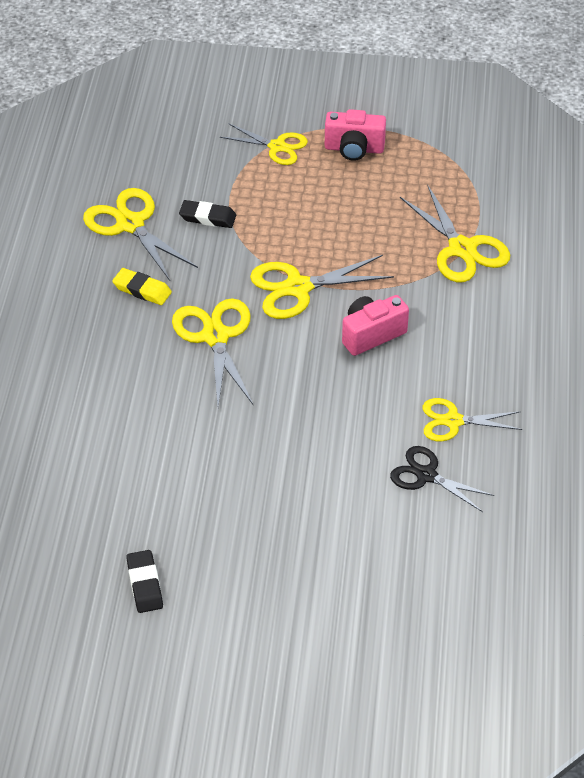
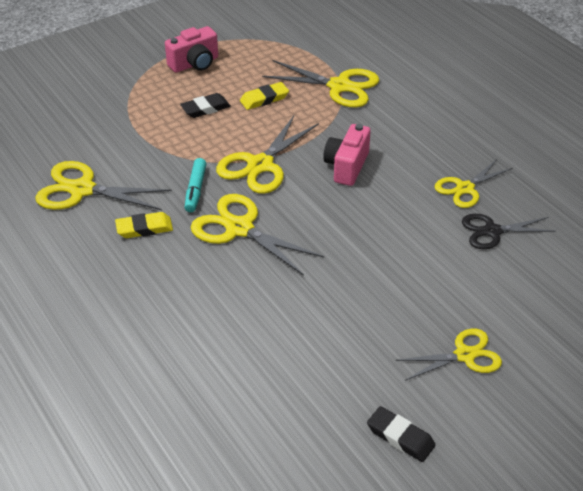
camera: 40 degrees left, 5 degrees down
black eraser [179,200,236,228] -> black eraser moved to [180,93,231,118]
yellow scissors [220,123,308,165] -> yellow scissors moved to [396,329,502,381]
none -> turquoise marker [184,158,206,212]
none -> yellow eraser [240,82,289,110]

